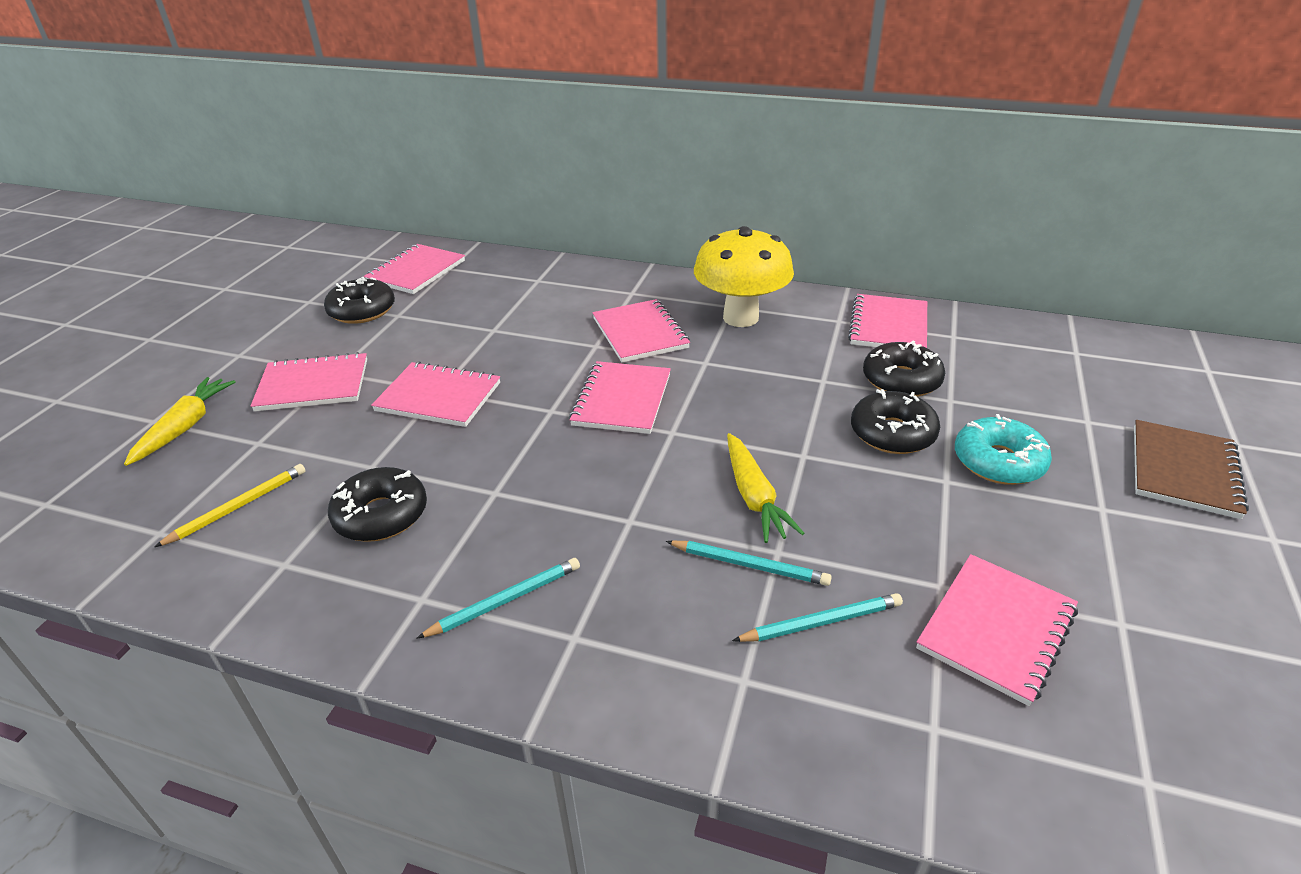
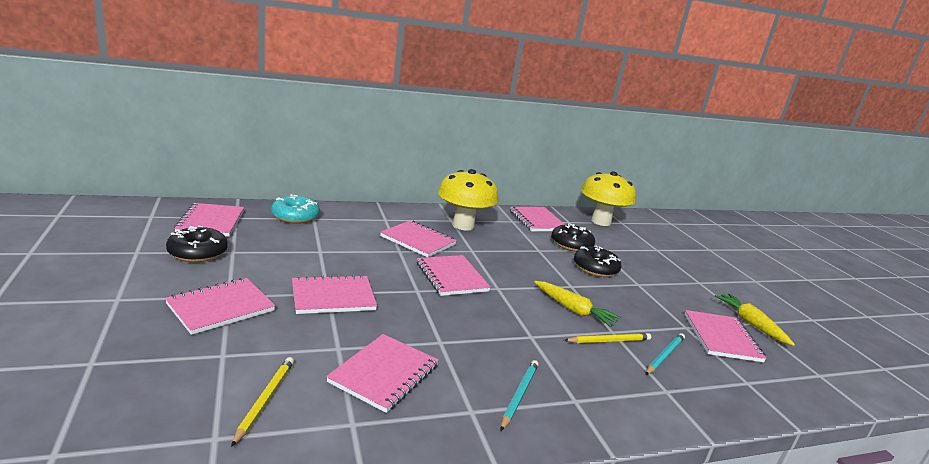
camera: 40 degrees left, 15 degrees down
yellow carrot [124,377,236,466] -> yellow carrot moved to [714,294,795,346]
black donut [328,467,427,542] -> pink notebook [326,334,439,413]
turquoise pencil [666,540,832,586] -> yellow pencil [564,333,651,343]
turquoise donut [955,414,1052,485] -> turquoise donut moved to [271,194,320,224]
brown notebook [1134,420,1249,519] -> none
none -> yellow mushroom [581,171,636,226]

